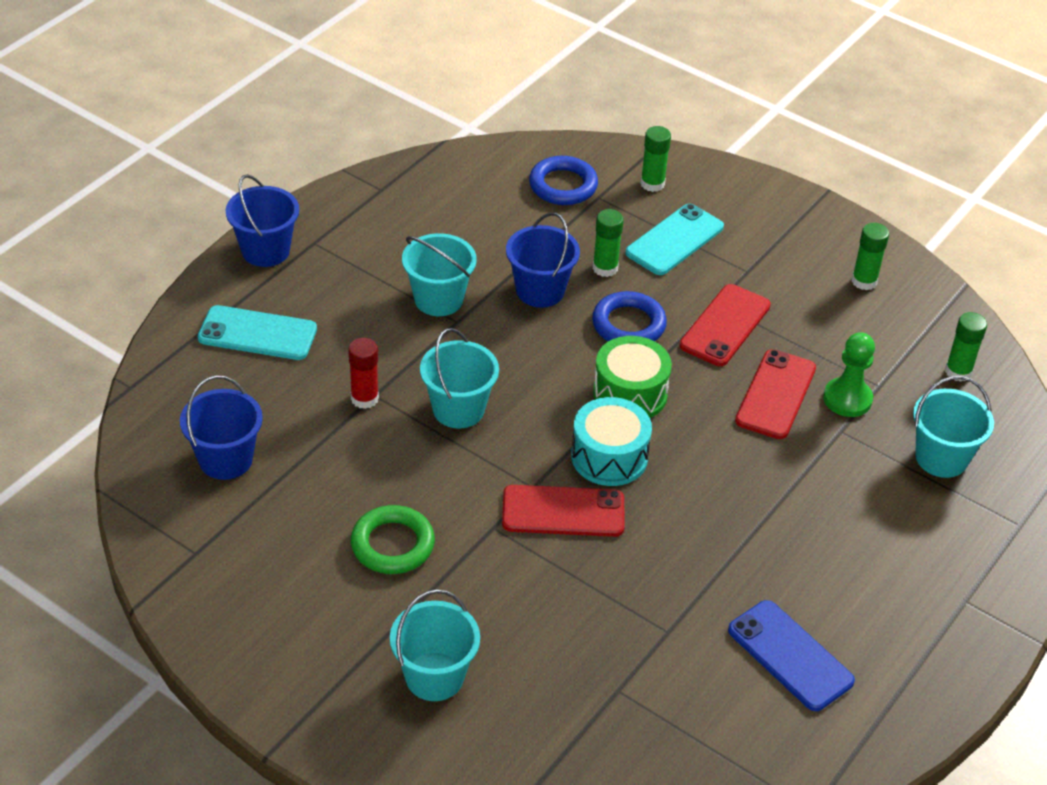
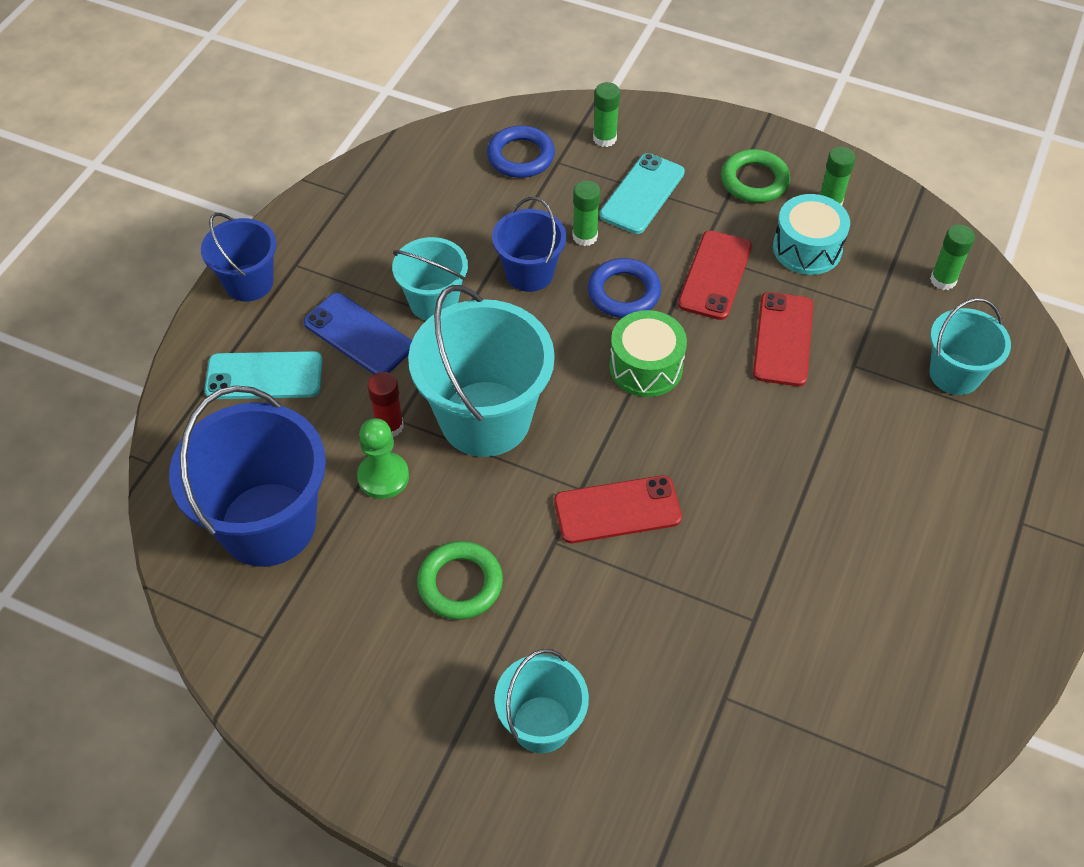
camera: 10 degrees left, 10 degrees up
blue bucket [180,375,263,480] -> blue bucket [169,385,326,567], size x1.76
turquoise bucket [420,328,499,429] -> turquoise bucket [408,285,555,457], size x1.76
turquoise drum [571,397,652,486] -> turquoise drum moved to [773,194,850,275]
blue phone [728,600,855,711] -> blue phone moved to [304,293,412,374]
green pawn [823,332,875,417] -> green pawn moved to [357,418,409,499]
none -> green ring [721,149,790,203]

